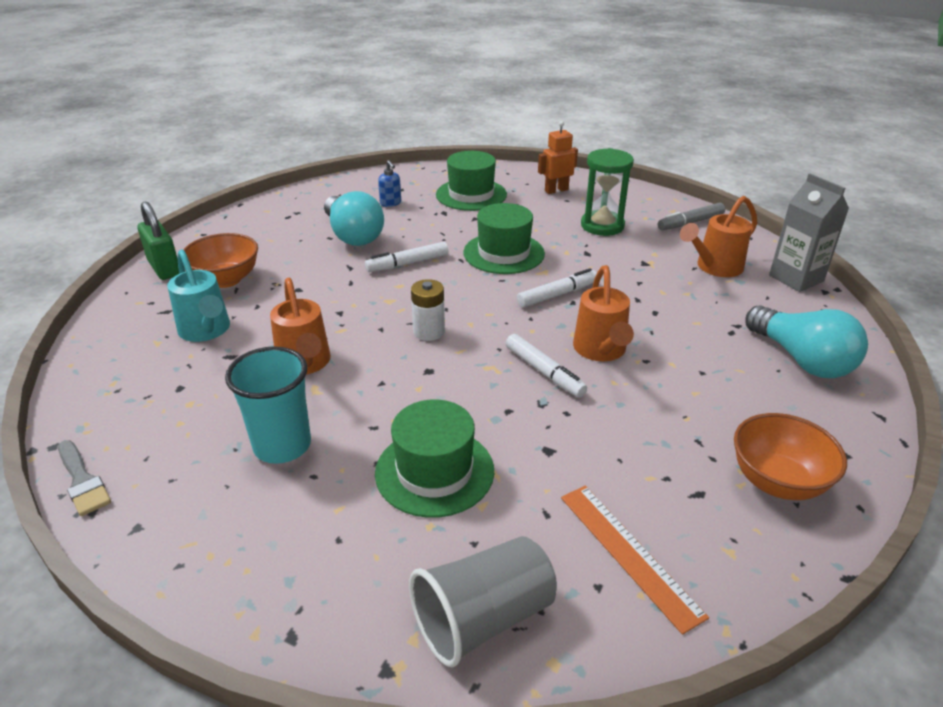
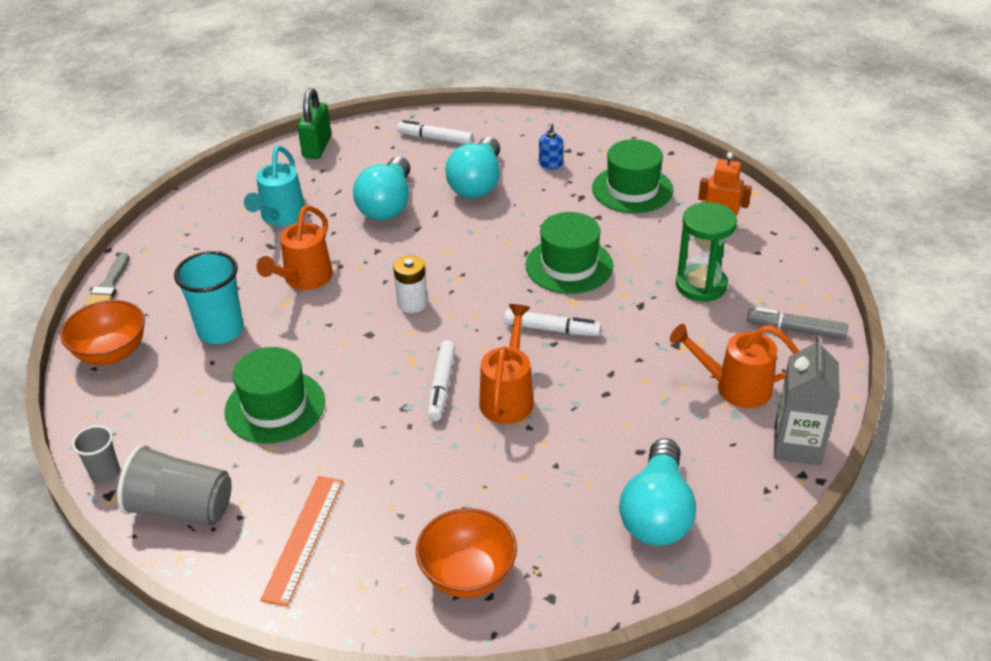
camera: 45 degrees right, 5 degrees up
orange bowl [183,233,258,288] -> orange bowl moved to [60,300,145,365]
white marker [365,242,448,272] -> white marker moved to [397,120,473,144]
orange watering can [573,265,634,361] -> orange watering can turned 150 degrees clockwise [479,304,534,424]
none -> grey cup [72,425,120,483]
none -> turquoise light bulb [353,156,410,220]

